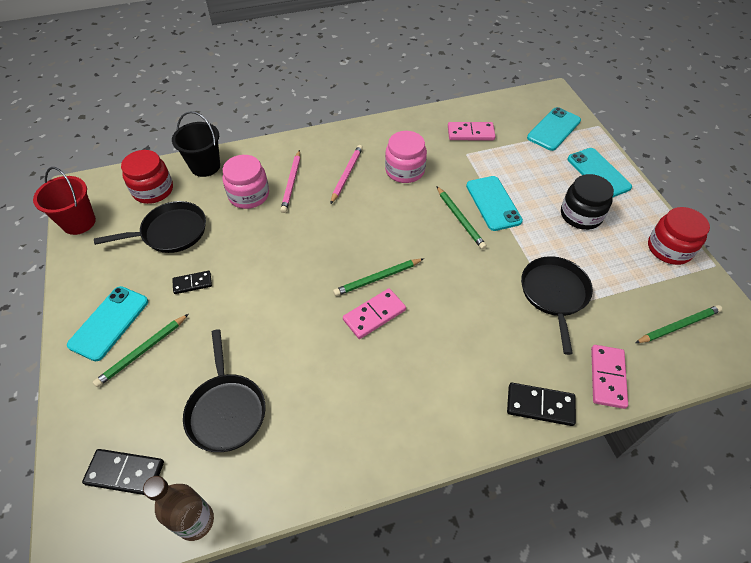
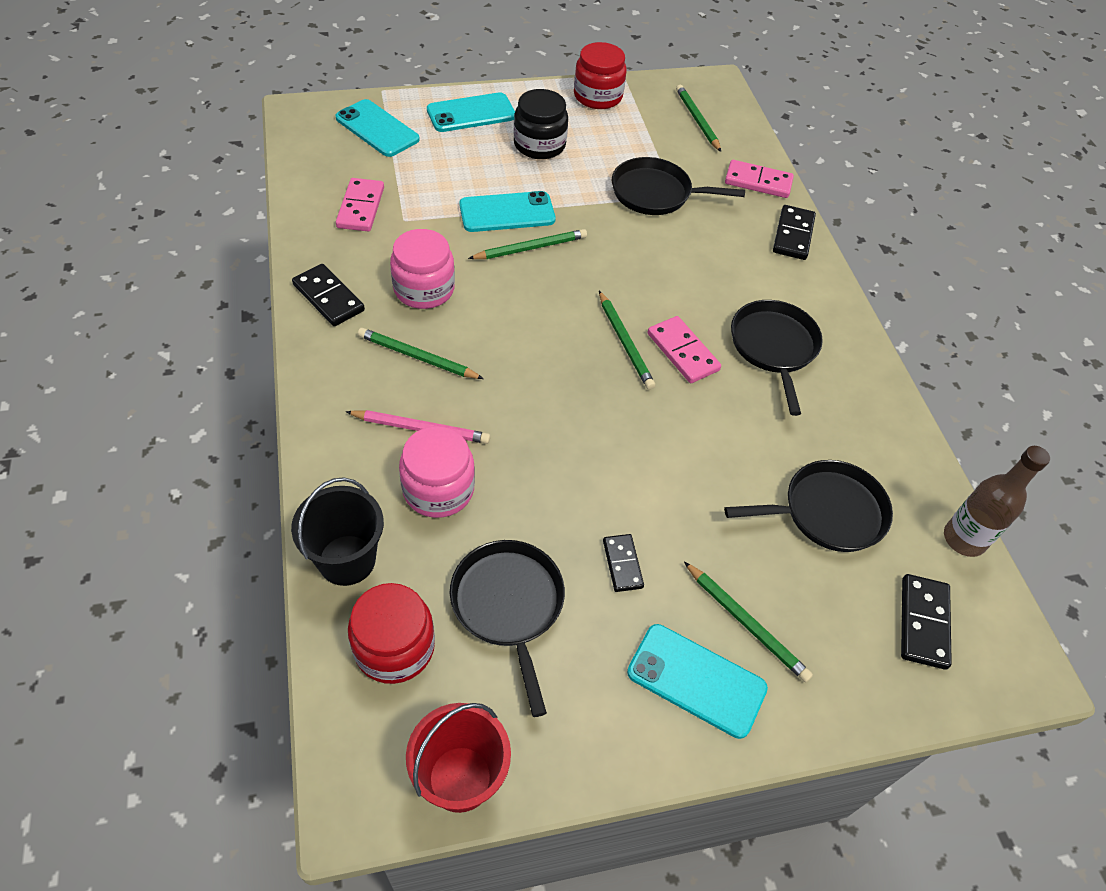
camera: 90 degrees left, 0 degrees up
pink pencil [330,145,363,204] -> green pencil [358,328,484,379]
none -> black domino [292,264,365,326]
none -> black pan [731,300,823,416]

